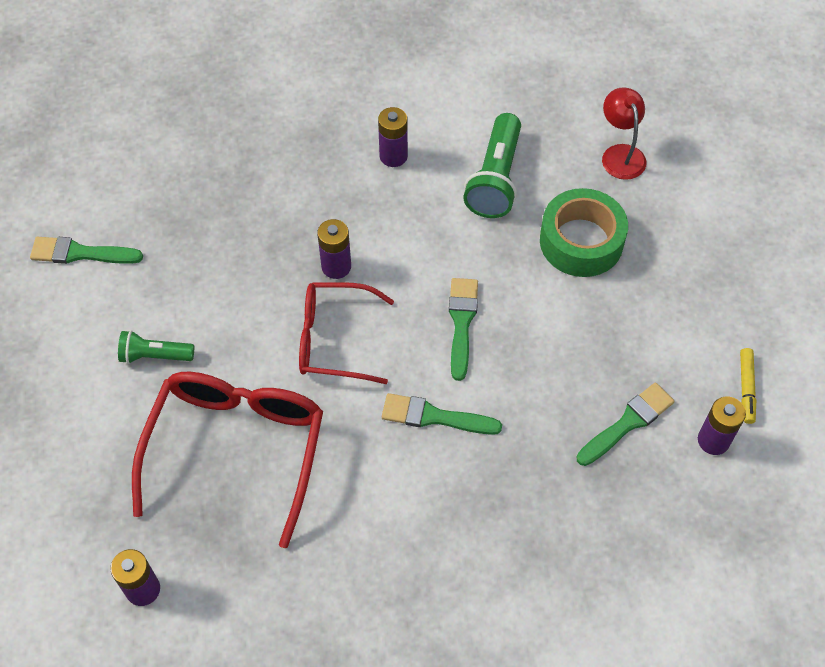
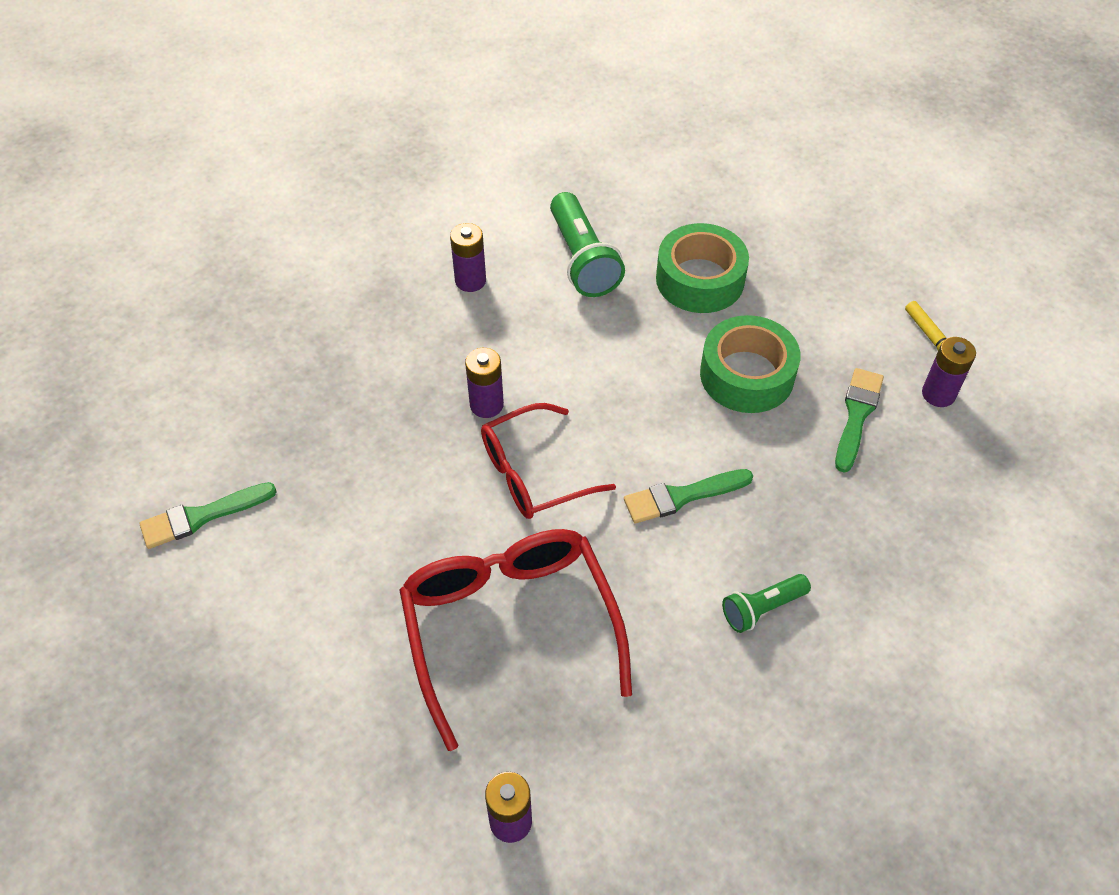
camera: 30 degrees left, 5 degrees down
green flashlight [118,330,194,364] -> green flashlight moved to [722,574,811,633]
green brush [449,278,478,381] -> none
red lamp [602,87,647,180] -> none
none -> green tape [700,315,801,413]

